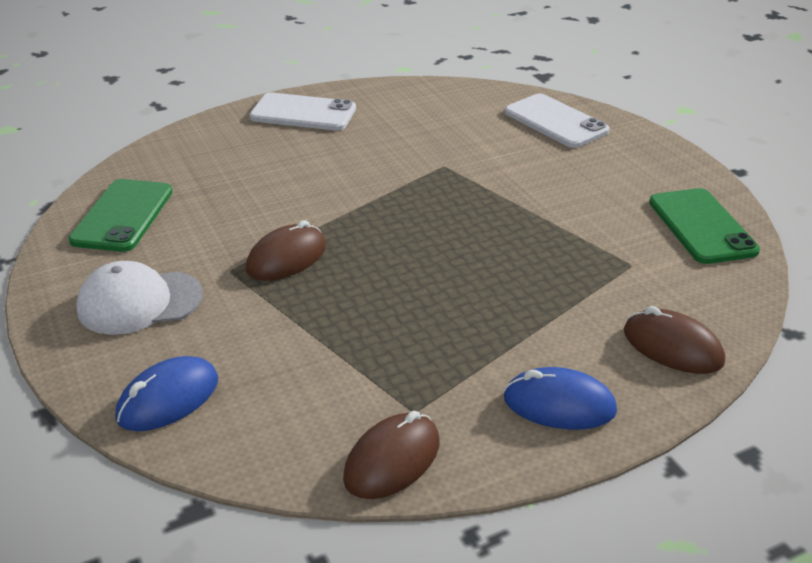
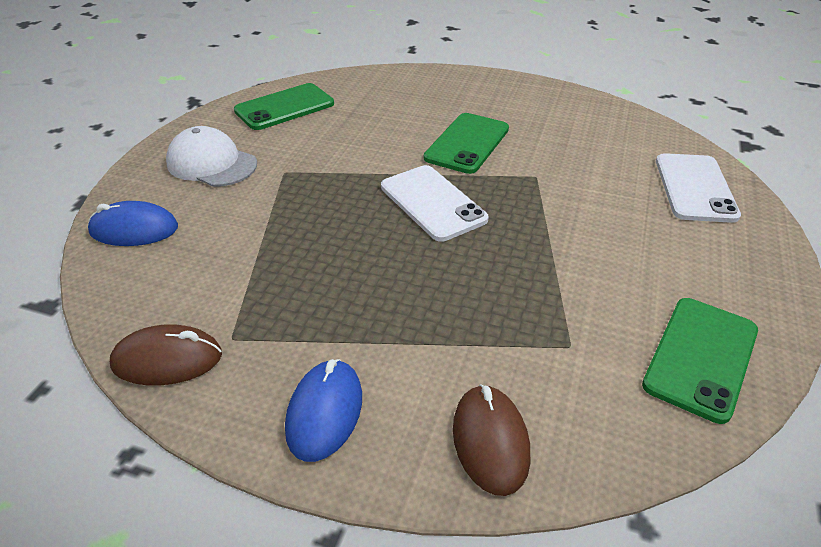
camera: 45 degrees right, 5 degrees up
brown mouse [246,220,326,281] -> none
white phone [249,93,356,131] -> white phone moved to [381,165,488,242]
blue mouse [503,367,617,430] -> blue mouse turned 45 degrees clockwise [285,359,362,462]
none -> green phone [424,113,509,174]

